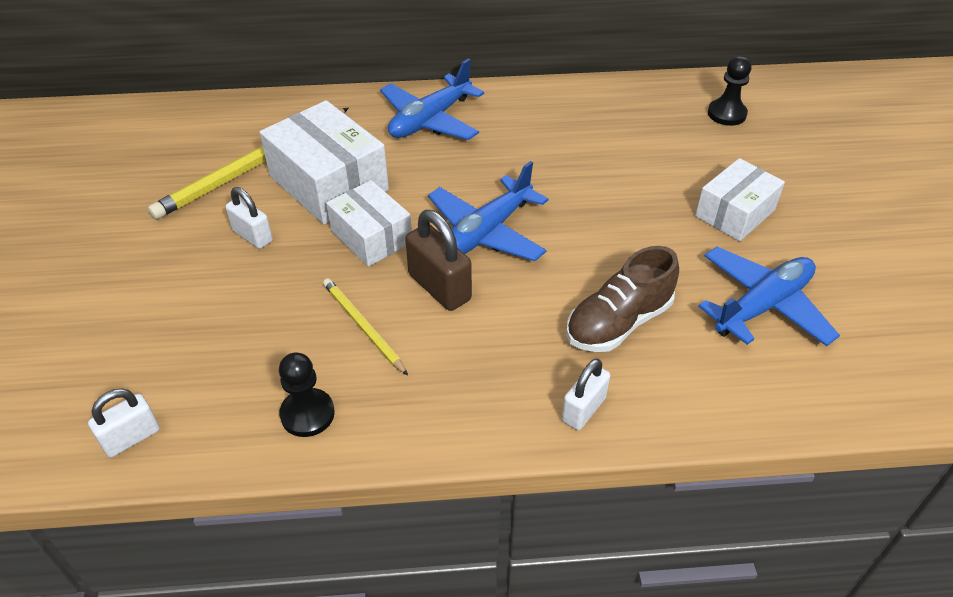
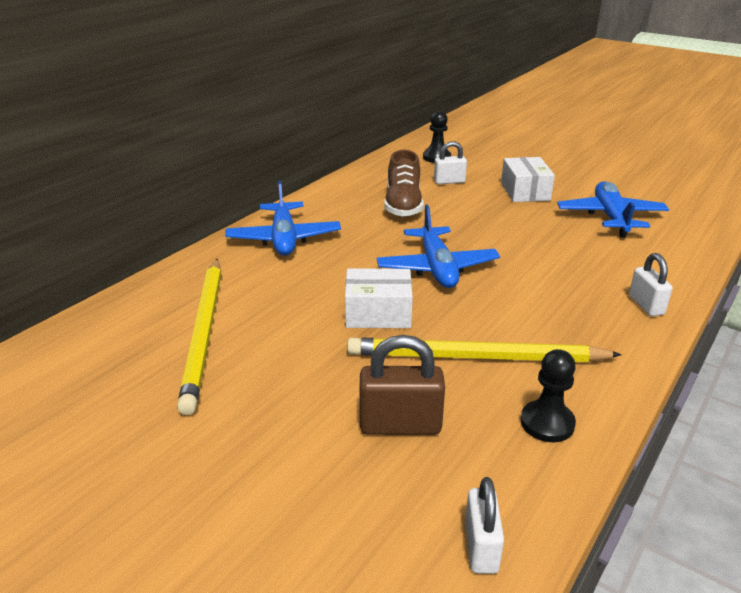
camera: 50 degrees left, 15 degrees down
white padlock [225,187,273,249] -> white padlock moved to [434,141,467,184]
white box [259,100,389,225] -> none
yellow pencil [323,278,408,375] -> yellow pencil [347,338,622,362], size x1.86
brown padlock [405,210,472,311] -> brown padlock moved to [360,335,445,435]
brown shoe [566,246,679,352] -> brown shoe moved to [384,150,424,217]

